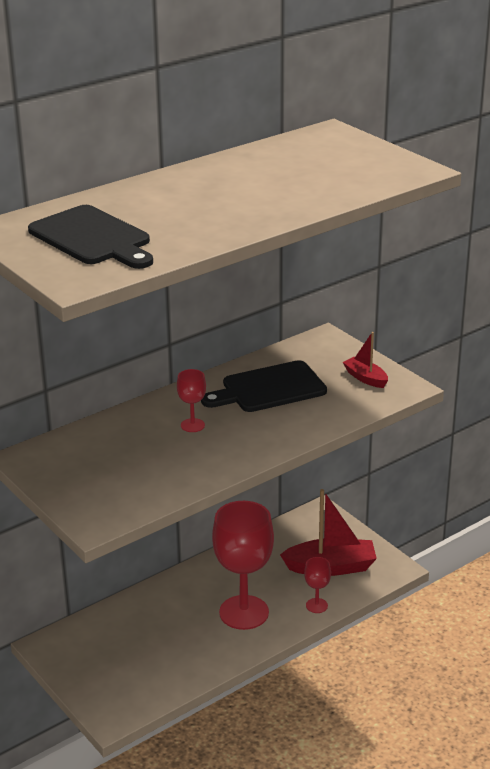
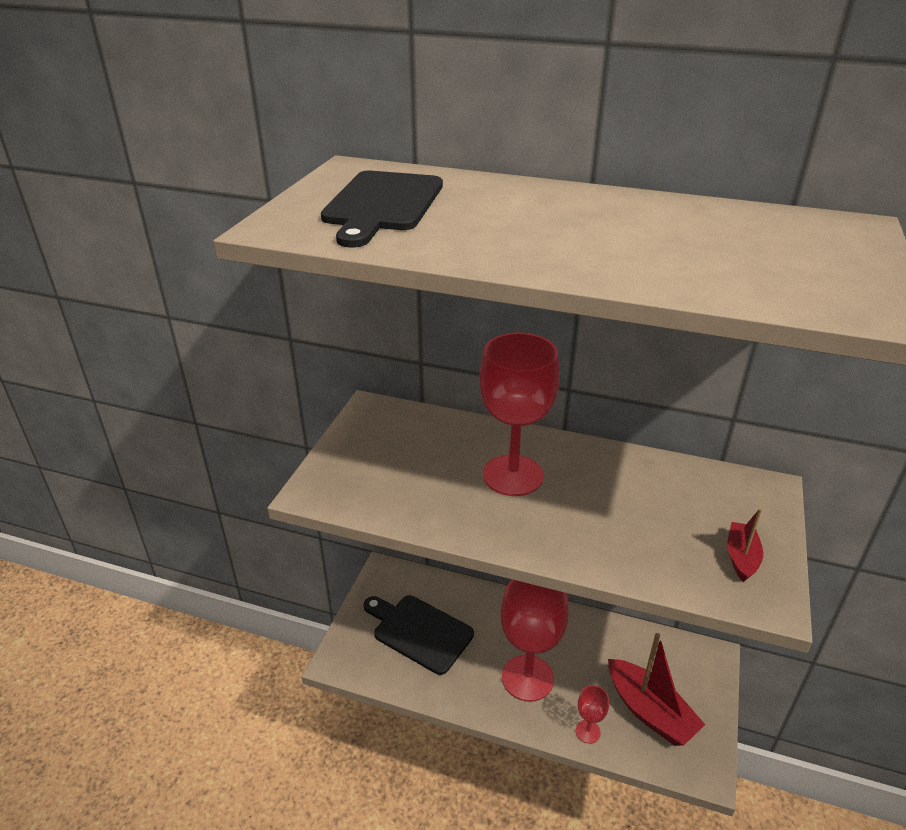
camera: 55 degrees right, 5 degrees up
red goblet [177,369,206,432] -> red goblet [479,332,560,496], size x2.24
black cutting board [201,360,327,412] -> black cutting board moved to [364,595,474,675]

